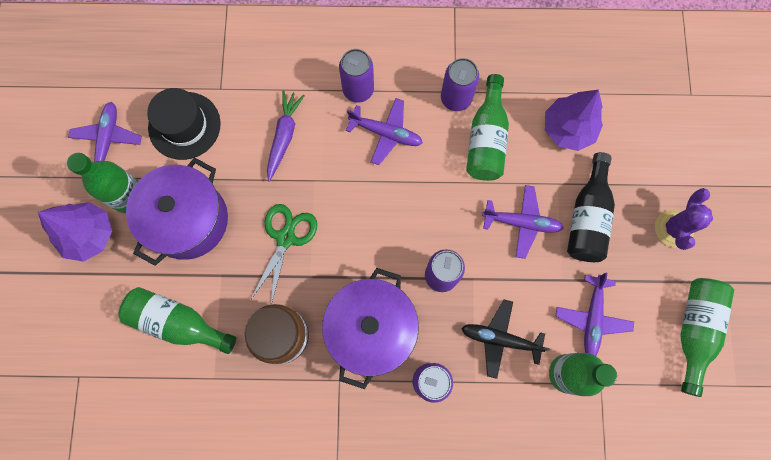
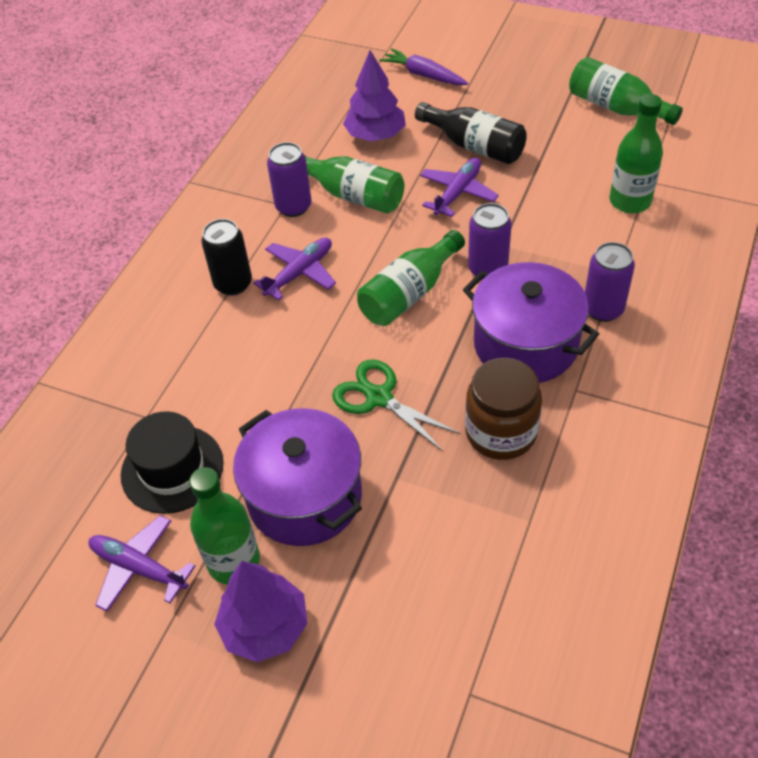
camera: 65 degrees left, 25 degrees down
green bottle [118,287,236,354] -> green bottle moved to [357,230,465,326]
purple carrot [267,90,305,181] -> purple carrot moved to [379,48,468,85]
purple can [339,49,374,102] -> black can [201,219,252,296]
black plane [461,300,550,379] -> none
purple plane [556,272,634,356] -> none
purple cactus [655,188,713,250] -> none

